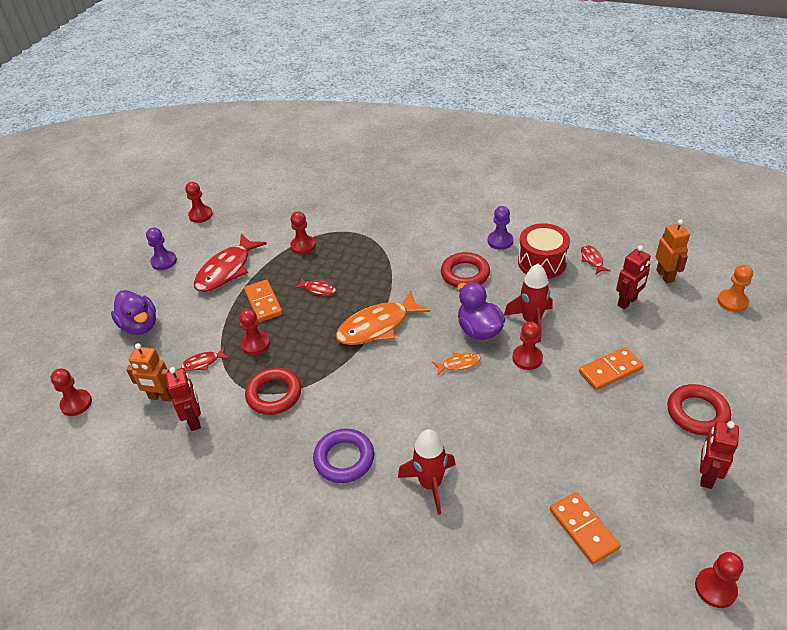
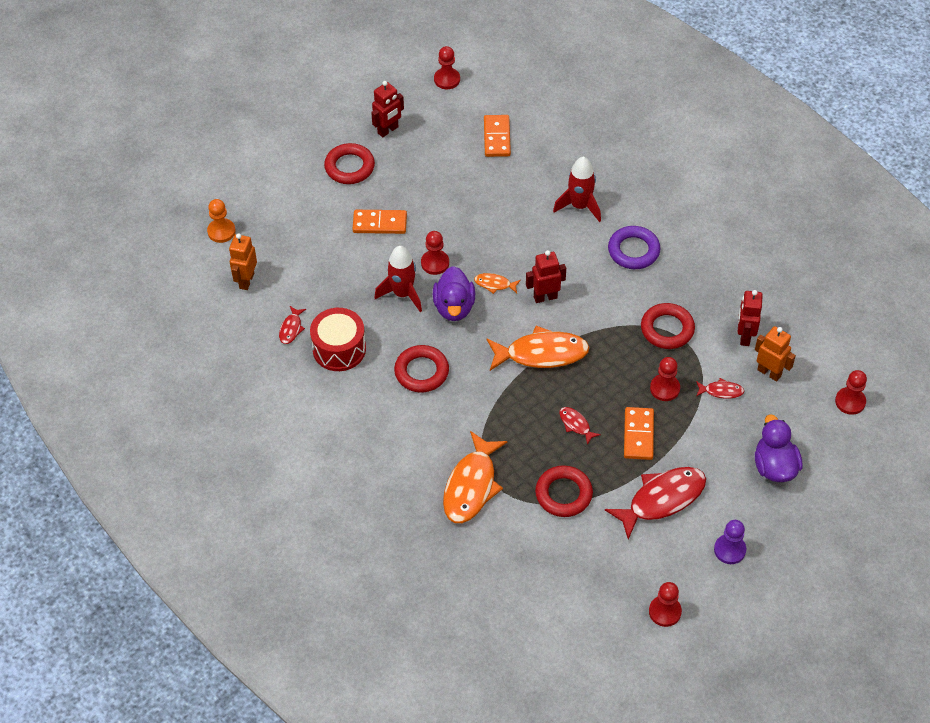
camera: 155 degrees left, 10 degrees up
red pawn [290,211,316,254] -> red ring [535,465,593,517]
purple pawn [488,206,513,250] -> none
red robot [616,245,651,309] -> red robot moved to [526,250,566,303]
none -> orange fish [443,431,507,523]

